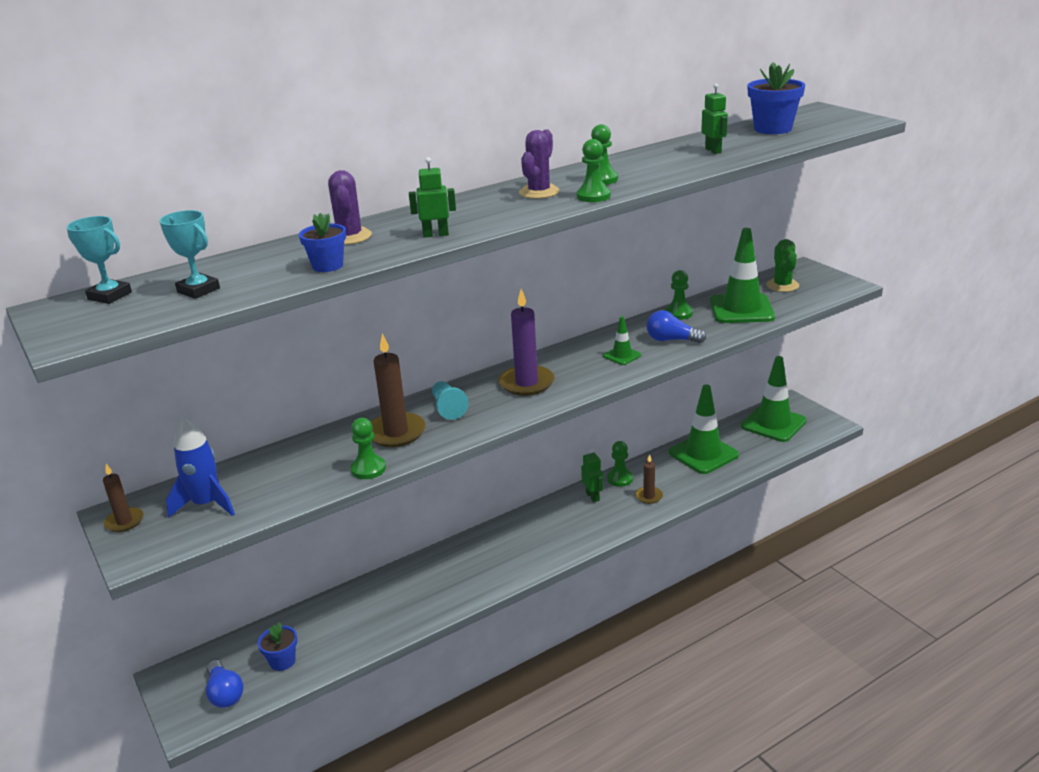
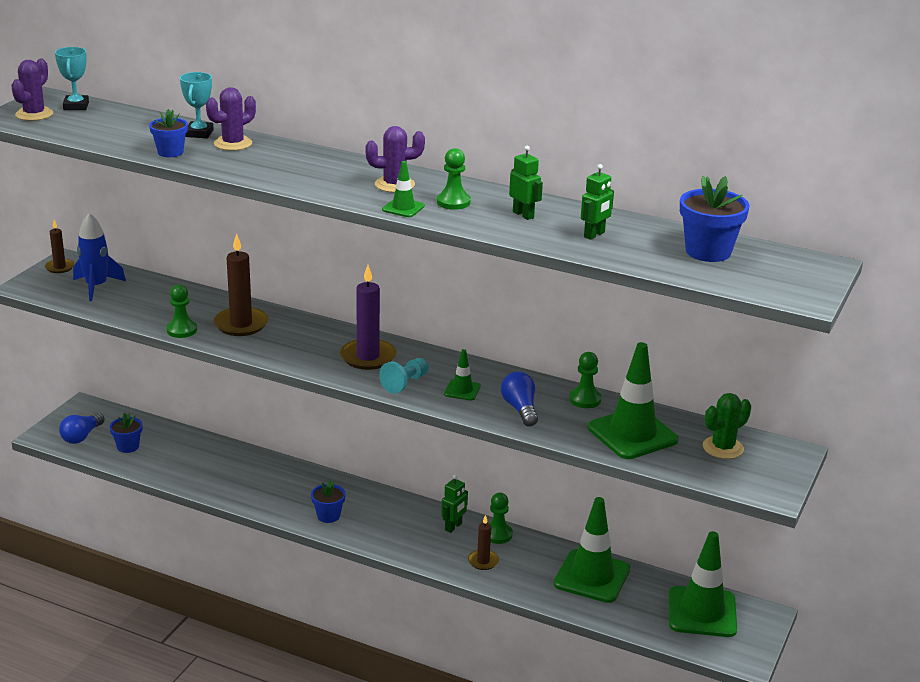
camera: 55 degrees right, 0 degrees up
turquoise trophy [159,210,220,299] -> turquoise trophy moved to [180,72,214,138]
green robot [409,157,456,238] -> green robot moved to [509,146,543,220]
turquoise pawn [432,381,469,420] -> turquoise pawn moved to [379,358,429,394]
green pawn [576,139,611,202] -> green traffic cone [382,161,425,217]
none -> purple cactus [11,59,53,121]
none -> blue flower pot [311,480,346,523]

